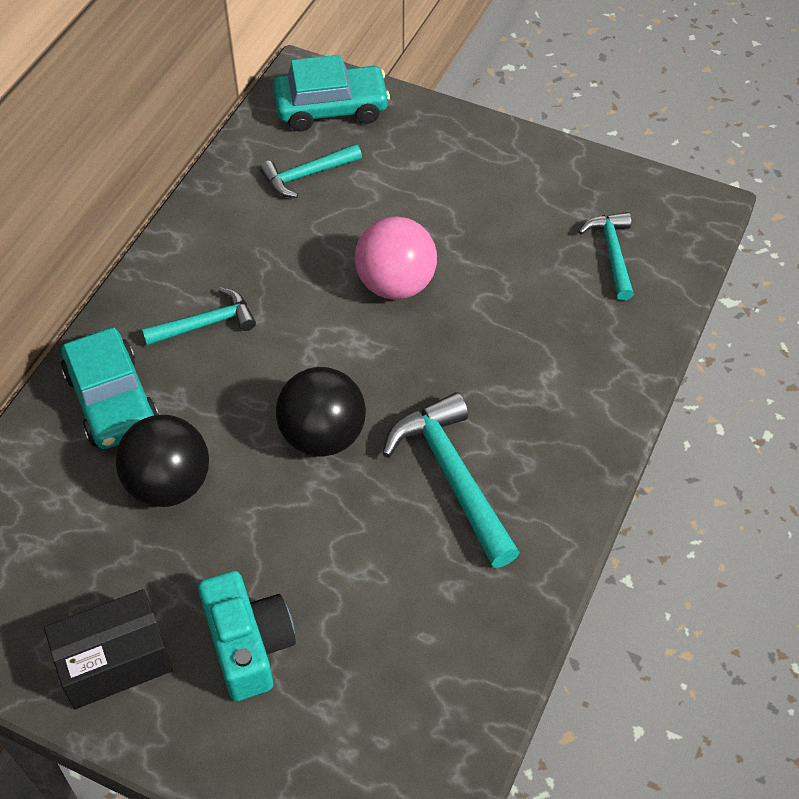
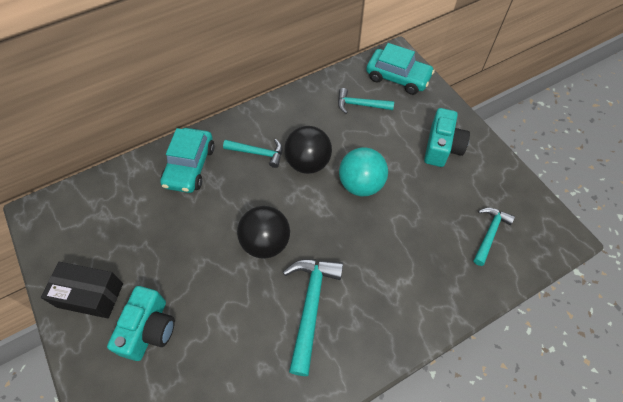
camera: 35 degrees right, 5 degrees up
black ball [115,415,209,507] -> black ball moved to [284,126,332,174]
pink ball [354,216,437,300] -> turquoise ball [339,147,388,196]
none -> turquoise camera [424,108,470,167]

